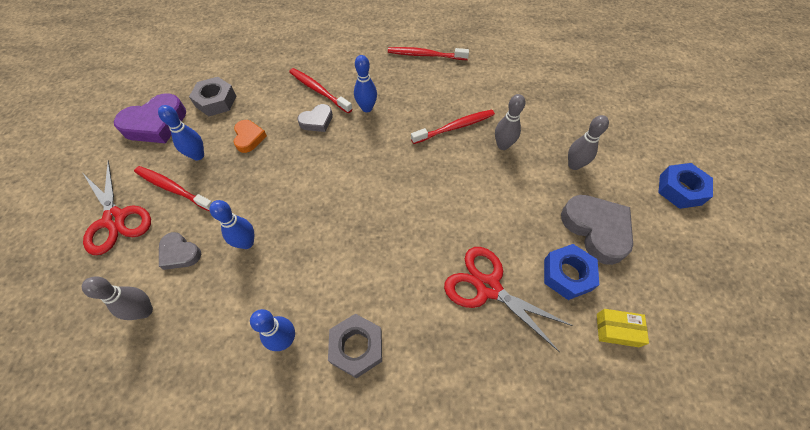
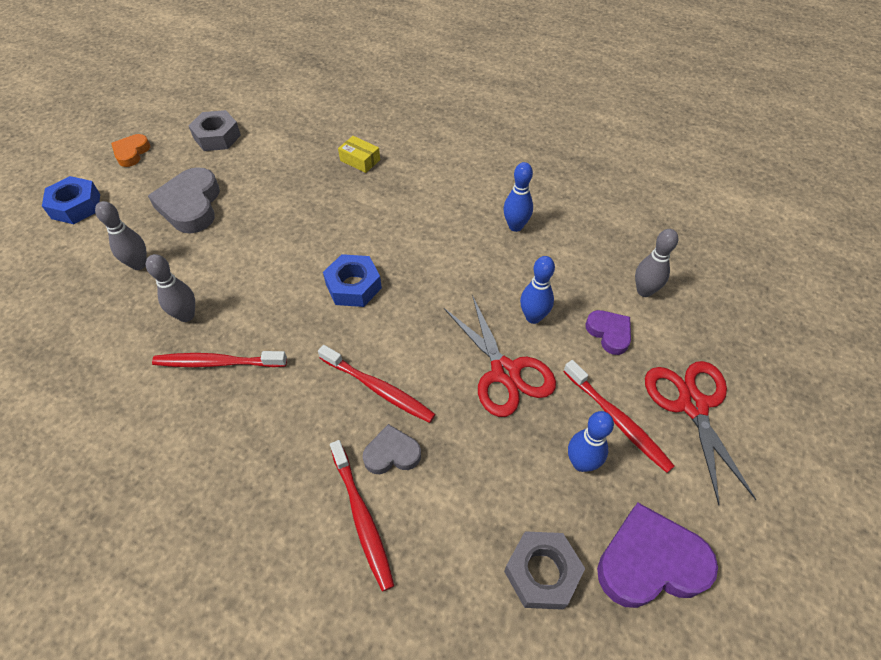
camera: 155 degrees left, 5 degrees down
grey heart [159,232,201,270] -> purple heart [585,310,631,355]
orange heart [234,120,267,153] -> orange heart moved to [111,134,151,167]
grey nut [328,314,382,379] -> grey nut moved to [189,110,241,151]
blue bowling pin [354,55,377,112] -> none
red toothbrush [388,47,469,60] -> red toothbrush moved to [318,345,436,423]
red scissors [444,247,573,352] -> red scissors moved to [444,295,556,417]
blue nut [544,244,599,300] -> blue nut moved to [323,254,382,307]
yellow box [597,309,649,347] -> yellow box moved to [338,136,380,173]

